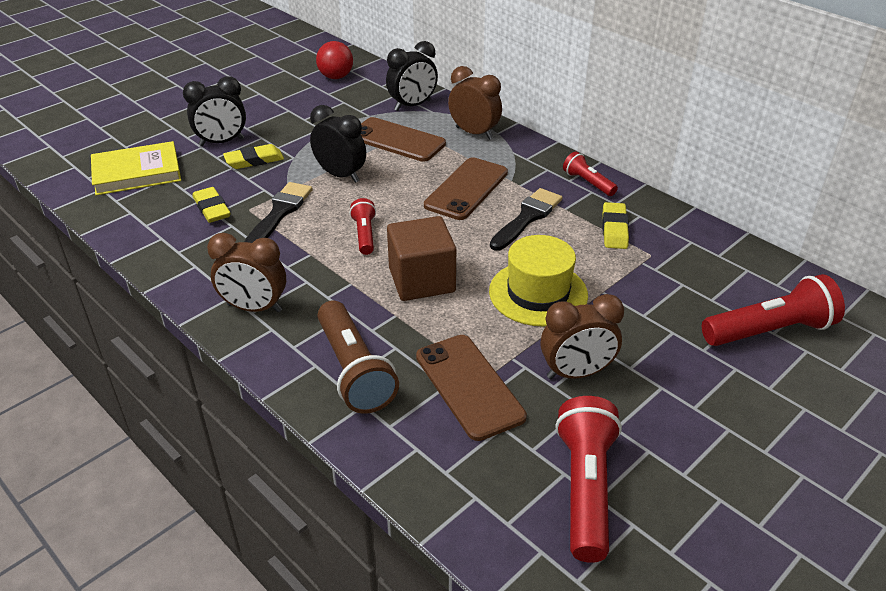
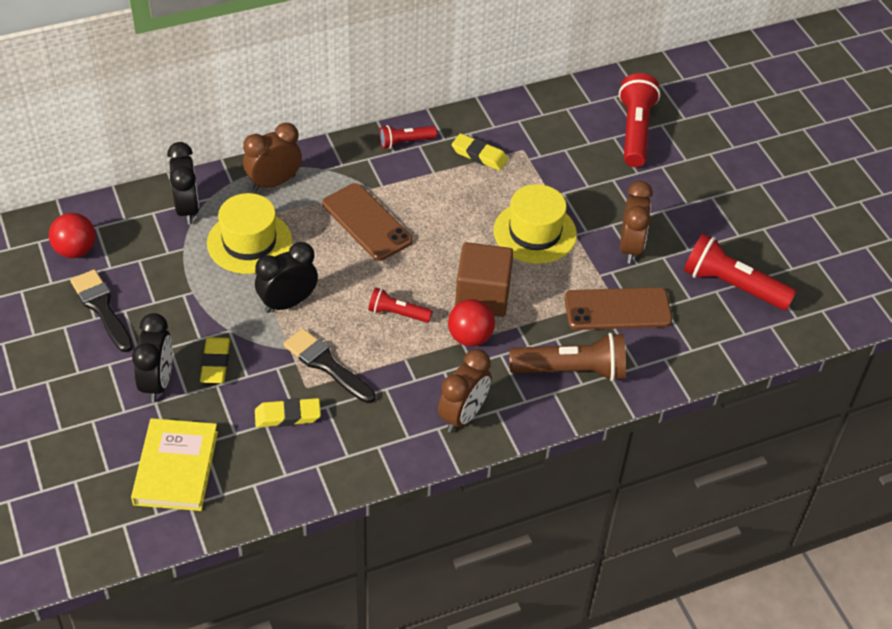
camera: 70 degrees left, 10 degrees up
brown phone [361,117,446,162] -> yellow hat [207,193,292,274]
black brush [490,188,563,251] -> black brush moved to [70,269,133,352]
none -> red ball [448,299,495,346]

